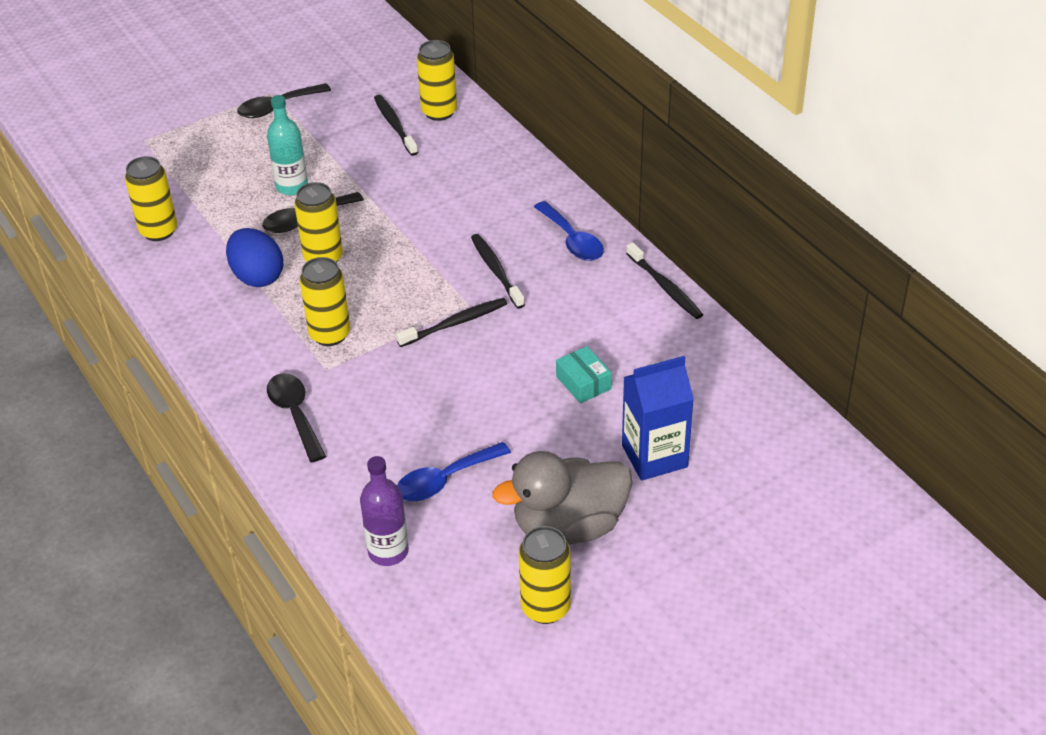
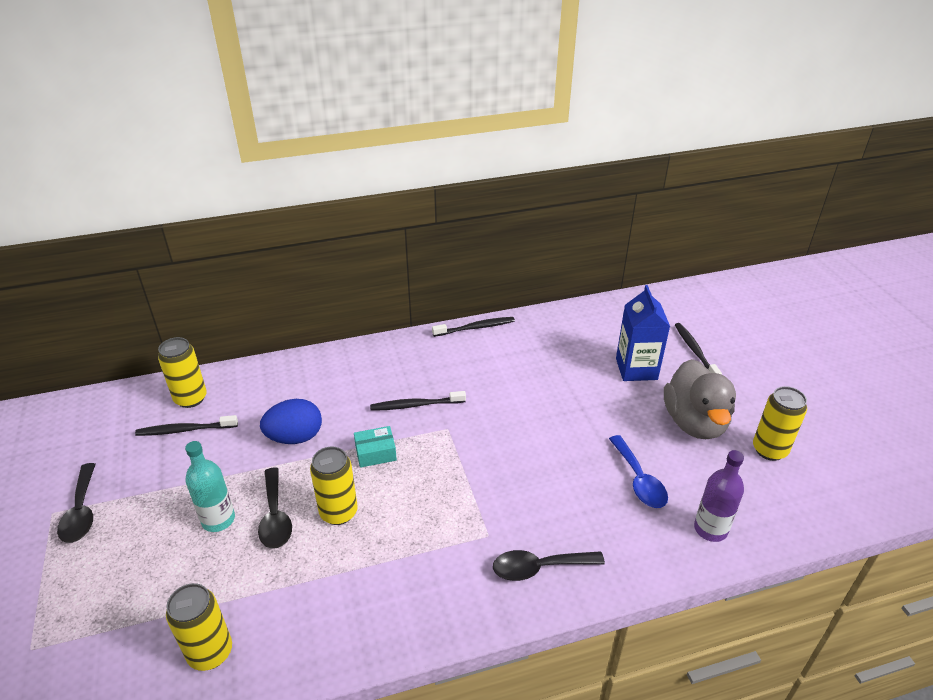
camera: 75 degrees left, 5 degrees down
blue egg [226,228,283,287] -> blue egg moved to [260,399,322,444]
yellow can [299,257,350,346] -> none
black toothbrush [396,298,507,347] -> black toothbrush moved to [675,323,722,375]
blue spoon [534,201,604,261] -> none
turquoise box [556,346,612,403] -> turquoise box moved to [354,426,397,468]

